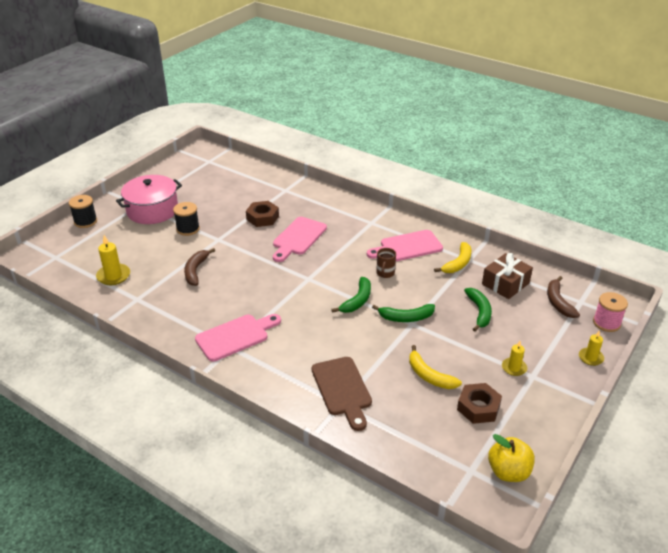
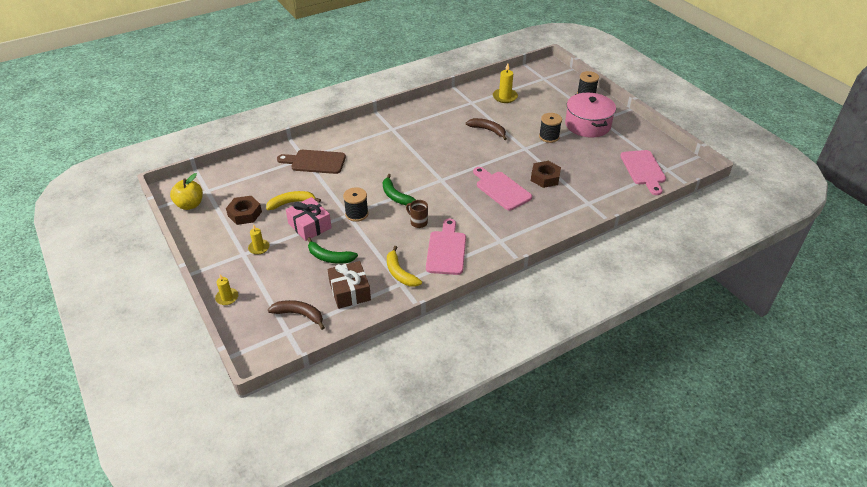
camera: 115 degrees right, 5 degrees up
pink cutting board [195,314,281,362] -> pink cutting board moved to [620,150,666,195]
green banana [372,304,435,322] -> black spool [343,187,368,222]
pink spool [593,292,628,332] -> none
none -> pink gift [286,197,332,241]

